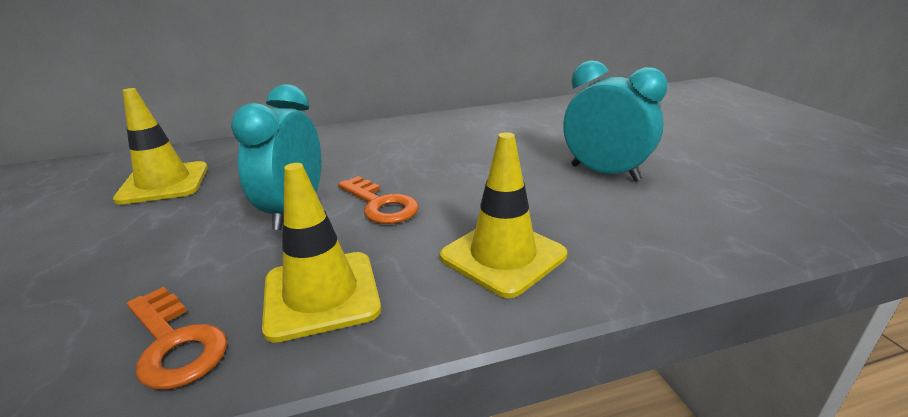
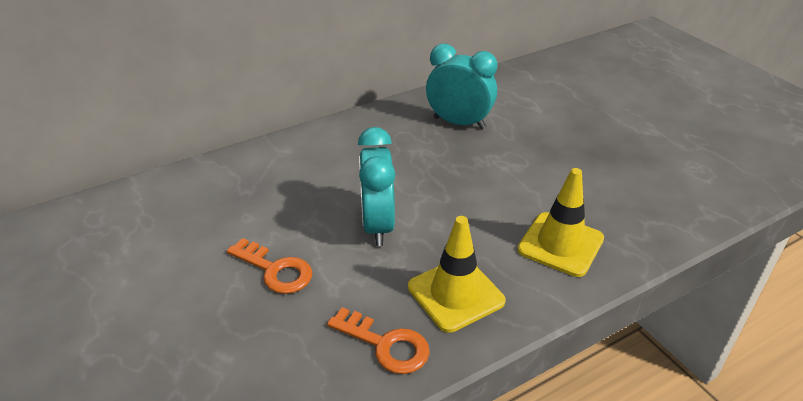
camera: 15 degrees left, 10 degrees up
yellow traffic cone [113,88,208,205] -> none
orange key [338,176,419,224] -> orange key moved to [227,238,312,294]
turquoise clock [563,60,668,181] -> turquoise clock moved to [426,44,497,129]

